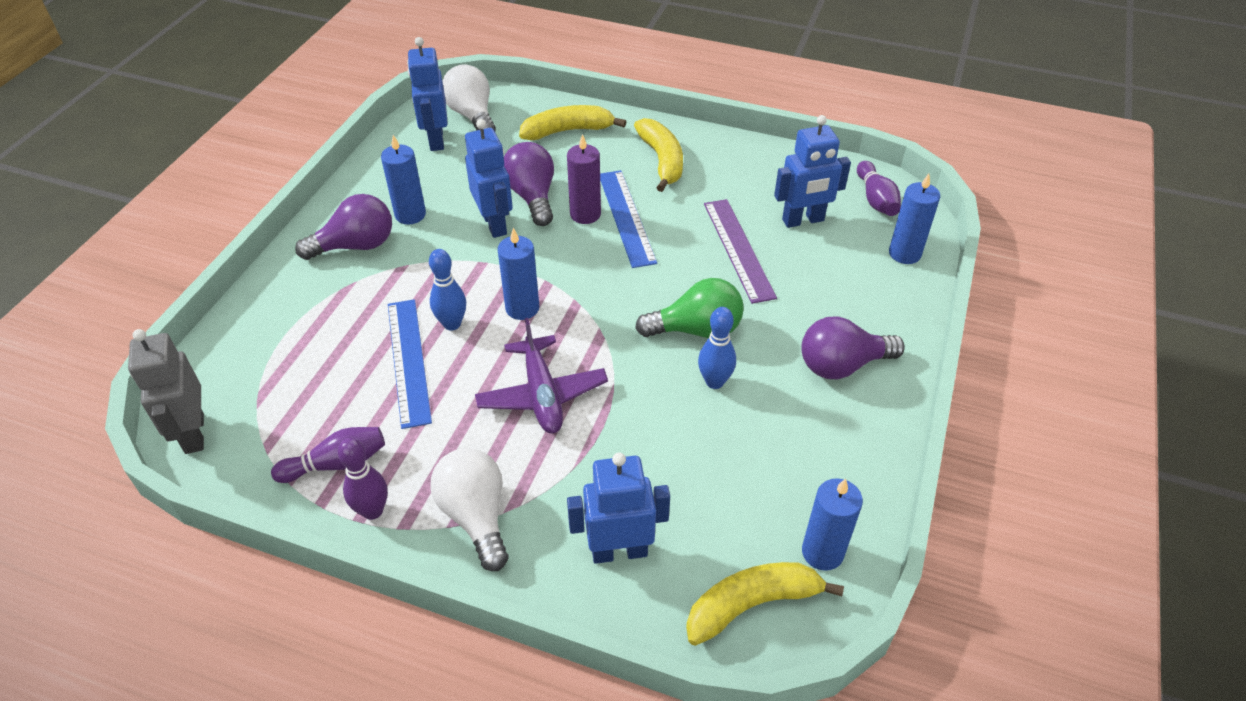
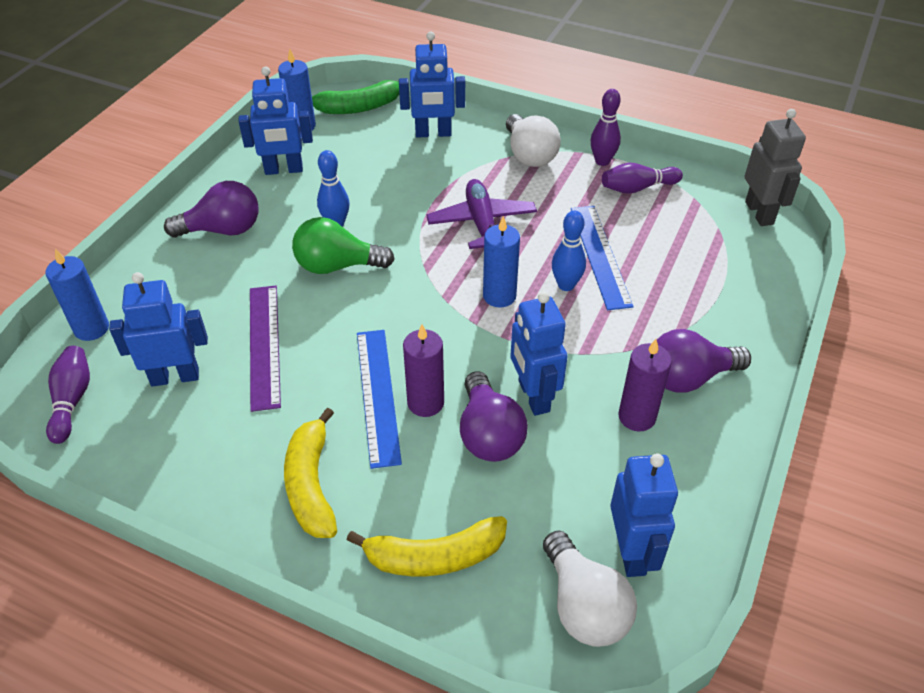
camera: 175 degrees left, 0 degrees up
blue candle [381,135,426,225] -> purple candle [618,339,672,431]
yellow banana [686,562,844,646] -> green banana [312,80,399,114]
none -> blue robot [238,67,313,175]

